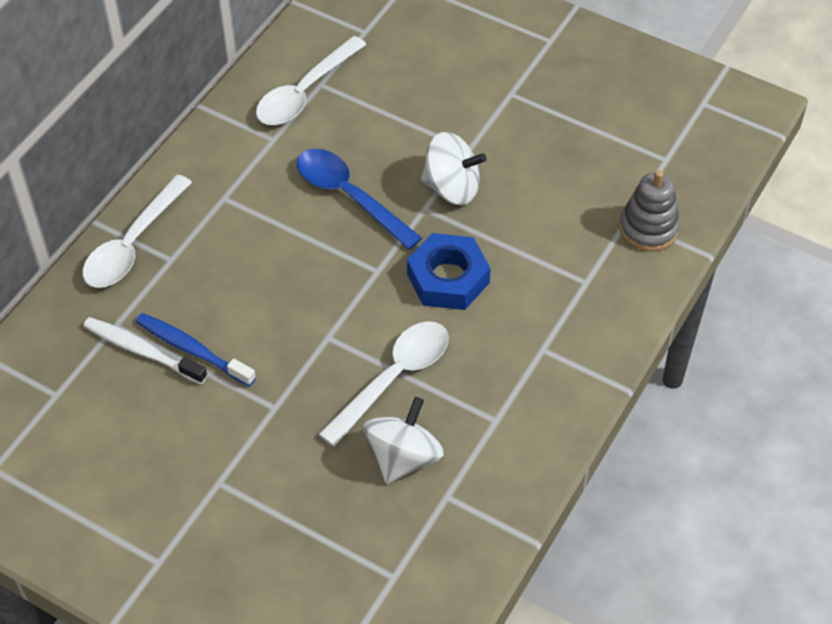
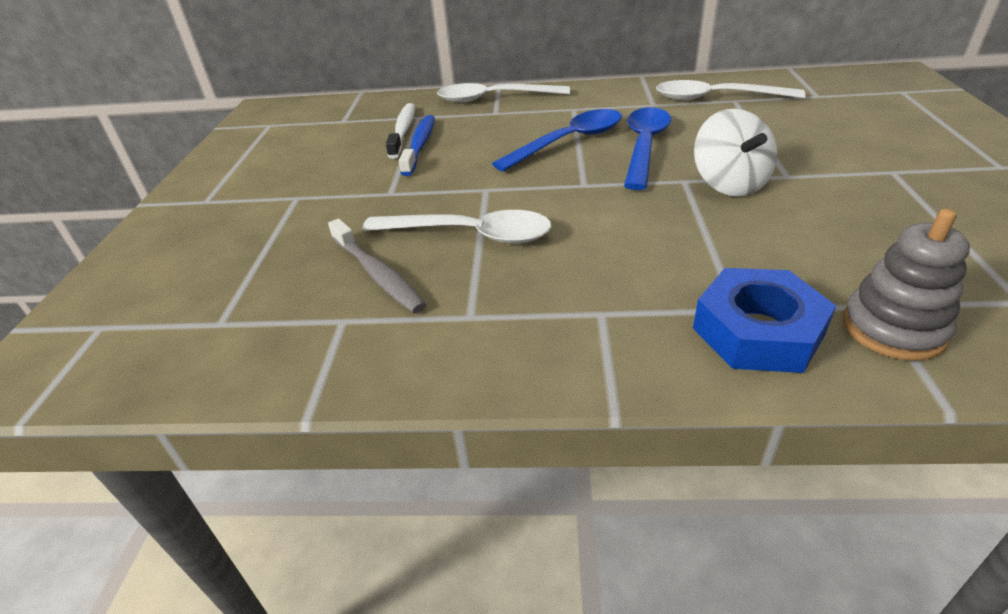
camera: 65 degrees right, 15 degrees down
white spinning top [364,397,444,484] -> grey toothbrush [328,219,426,313]
blue nut [407,233,491,310] -> blue nut moved to [693,268,836,373]
none -> blue spoon [492,109,622,172]

